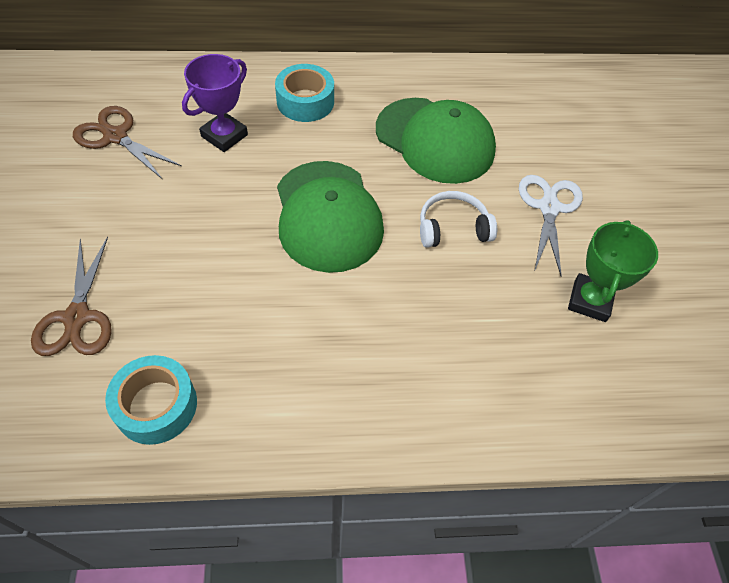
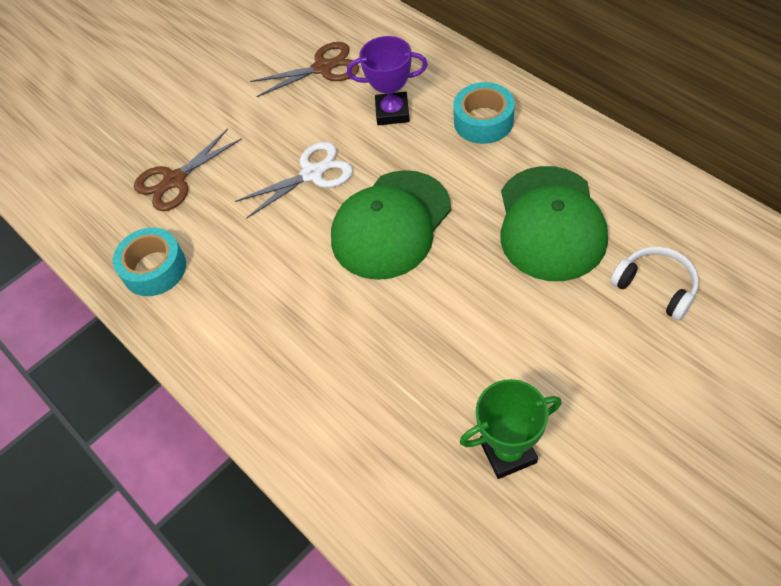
camera: 60 degrees right, 0 degrees up
brown scissors [73,106,182,180] -> brown scissors turned 75 degrees clockwise [250,42,359,97]
white headphones [420,191,497,248] -> white headphones moved to [610,247,699,321]
white scissors [519,175,583,277] -> white scissors moved to [235,142,353,219]

